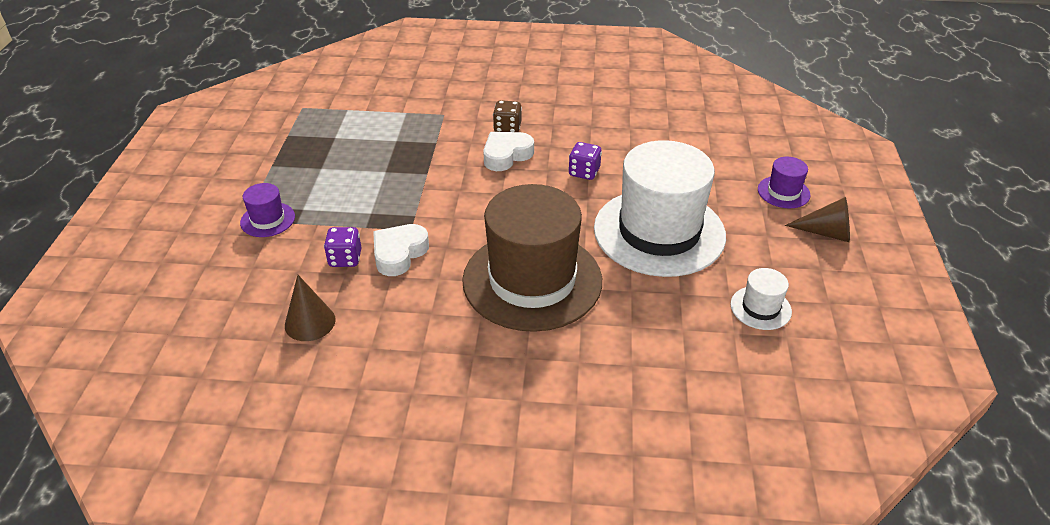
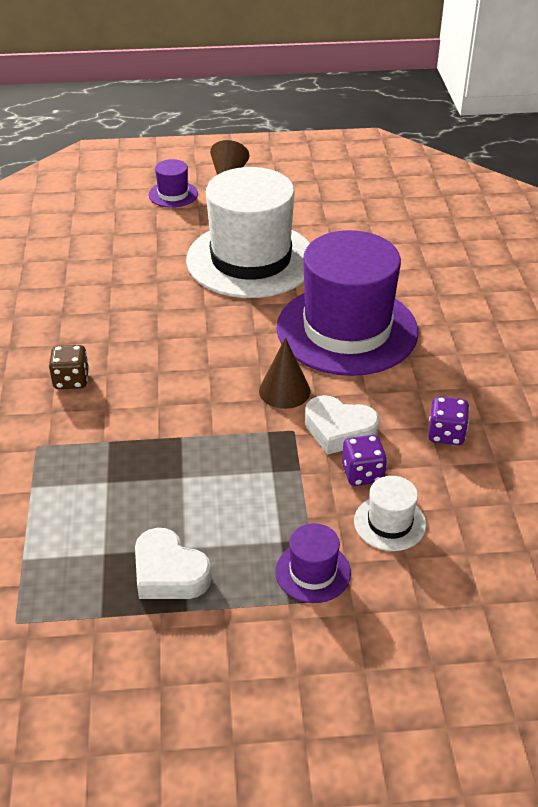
camera: 100 degrees left, 0 degrees up
brown cone [285,275,336,341] -> brown cone moved to [259,338,310,409]
brown hat [462,184,602,332] -> purple hat [277,230,418,376]
white heart [483,132,534,171] -> white heart moved to [135,528,211,599]
purple dice [568,142,602,180] -> purple dice moved to [428,396,470,445]
white hat [731,268,792,330] -> white hat moved to [354,476,426,551]

